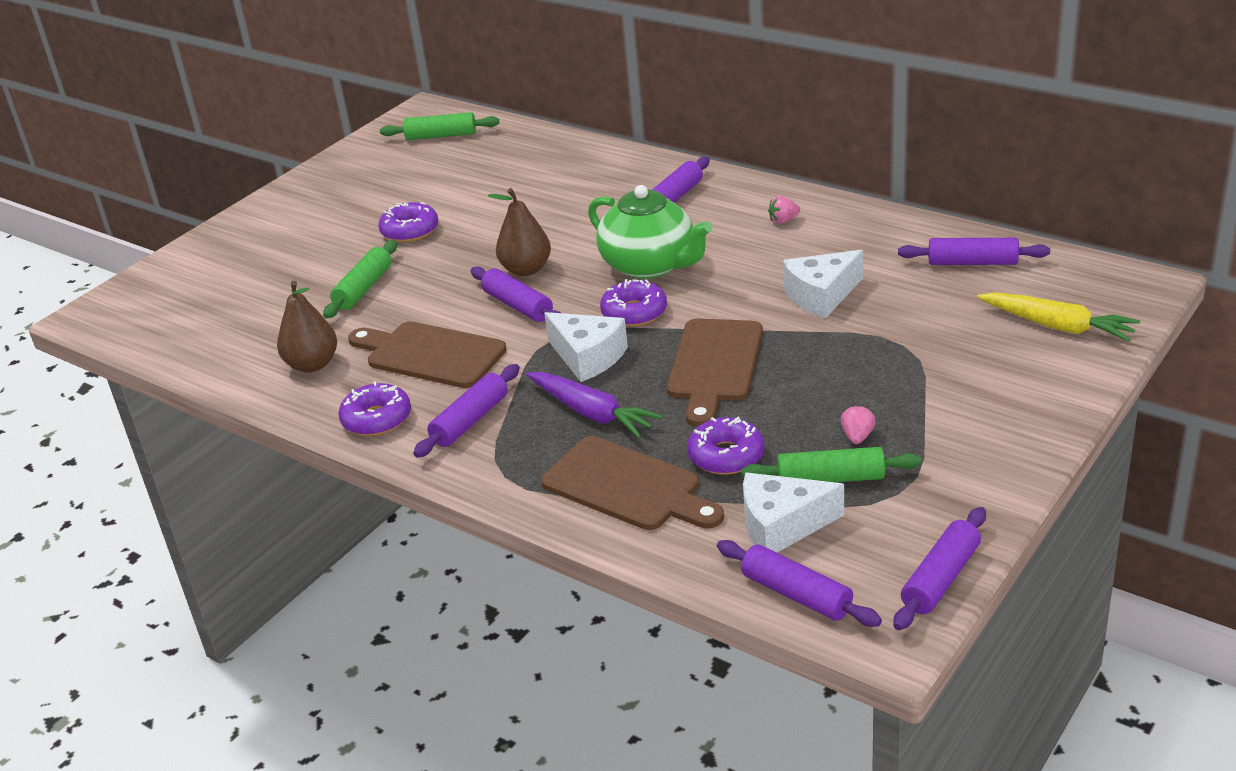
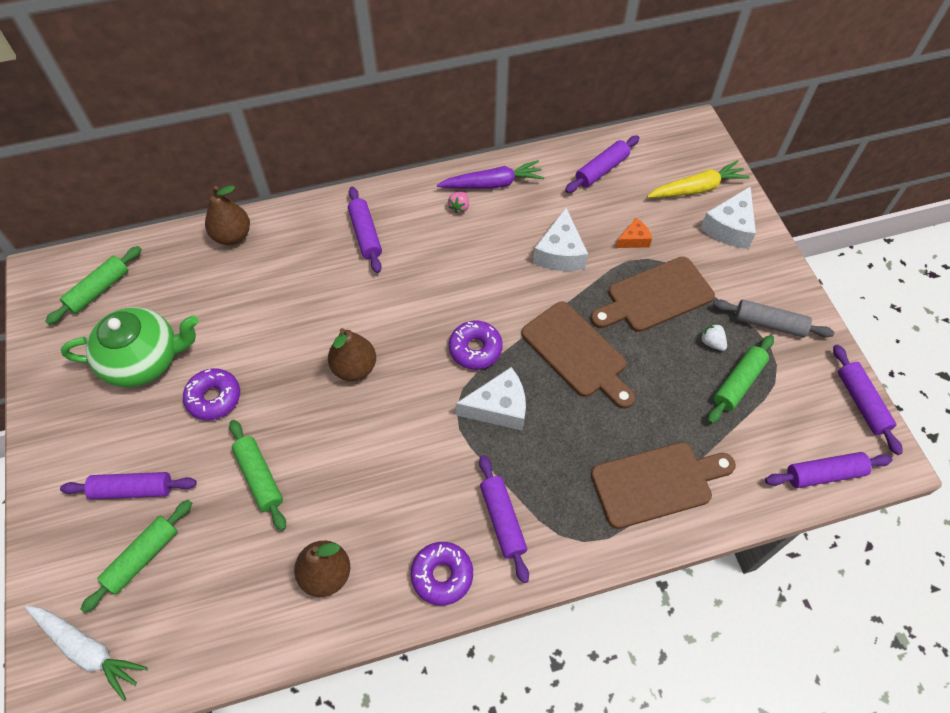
camera: 55 degrees left, 25 degrees up
brown cutting board [348,321,507,388] -> brown cutting board moved to [590,257,715,332]
purple rolling pin [471,266,561,322] -> purple rolling pin moved to [60,472,197,500]
purple carrot [526,372,663,438] -> purple carrot moved to [437,160,544,189]
green teapot [588,185,713,279] -> green teapot moved to [61,307,198,387]
purple donut [687,417,765,475] -> none
white cheese [743,473,844,553] -> white cheese moved to [700,186,756,249]
pink strawberry [841,405,876,444] -> white strawberry [700,324,727,351]
none -> white carrot [25,606,148,701]
none -> green rolling pin [80,499,192,613]
none -> brown pear [205,186,250,245]
none -> orange cheese [616,218,652,248]
none -> grey rolling pin [713,300,834,338]

